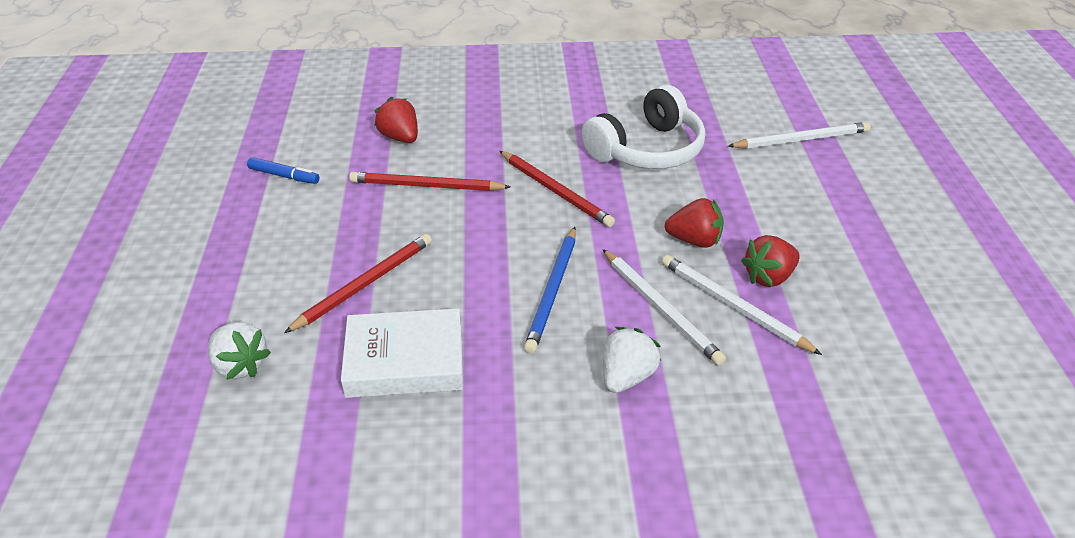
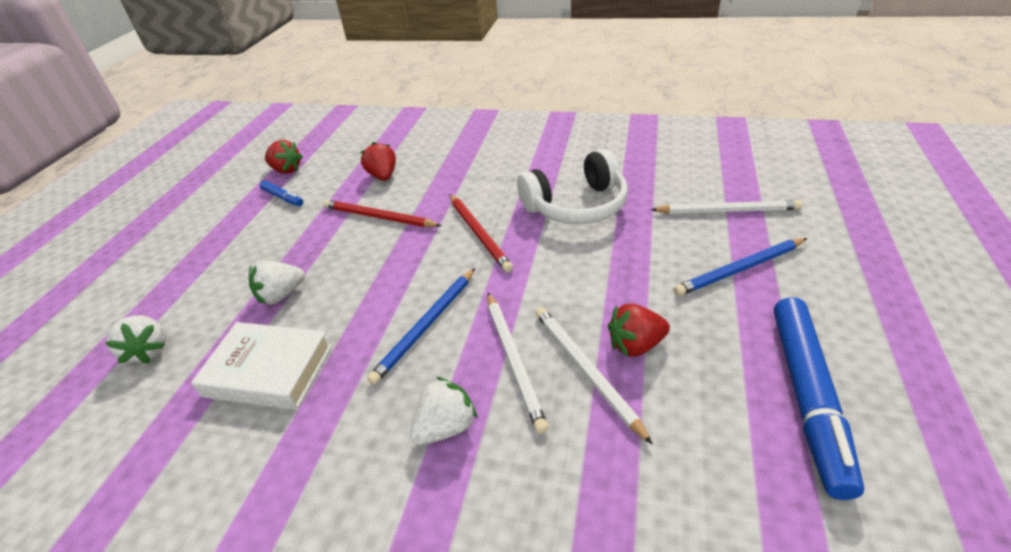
camera: 20 degrees right, 0 degrees up
red pencil [284,234,432,333] -> white strawberry [249,260,305,305]
red strawberry [665,198,724,248] -> red strawberry moved to [265,140,303,174]
none -> blue pencil [673,238,807,296]
none -> blue marker [774,297,864,500]

